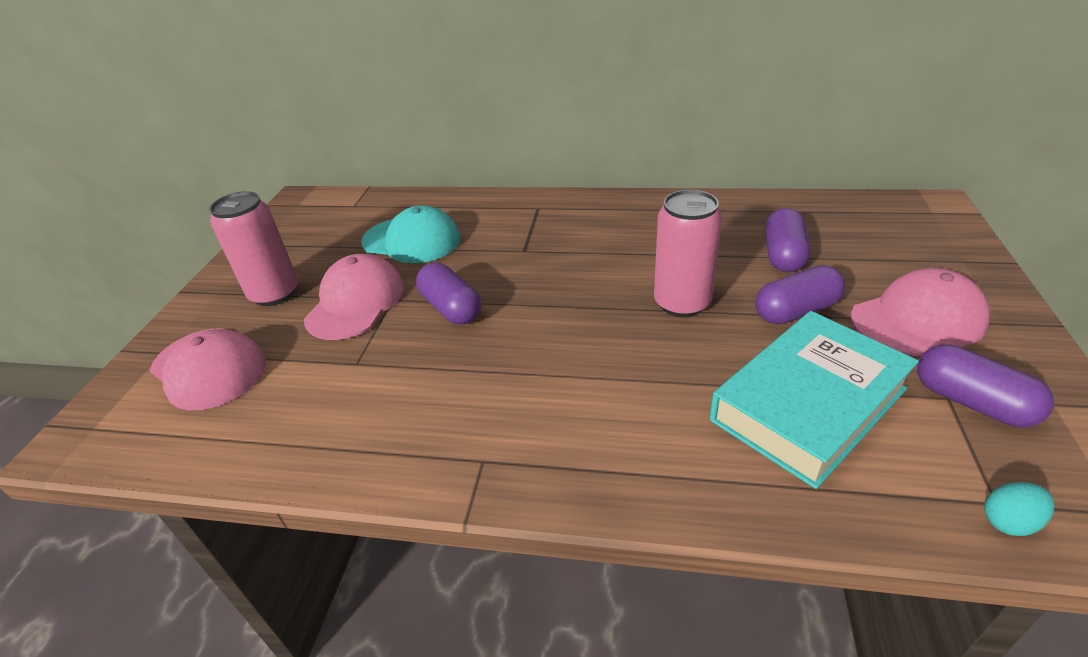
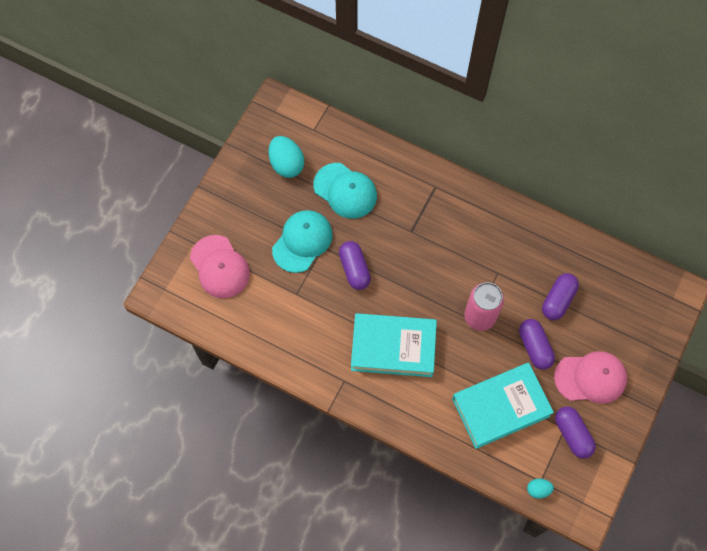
camera: 15 degrees right, 30 degrees up
pink can [209,191,298,306] -> none
pink cap [304,254,404,340] -> turquoise cap [272,210,333,273]
purple capsule [755,265,845,324] -> purple capsule turned 75 degrees clockwise [519,319,555,370]
none -> turquoise egg [269,136,304,178]
none -> turquoise book [351,313,437,377]

